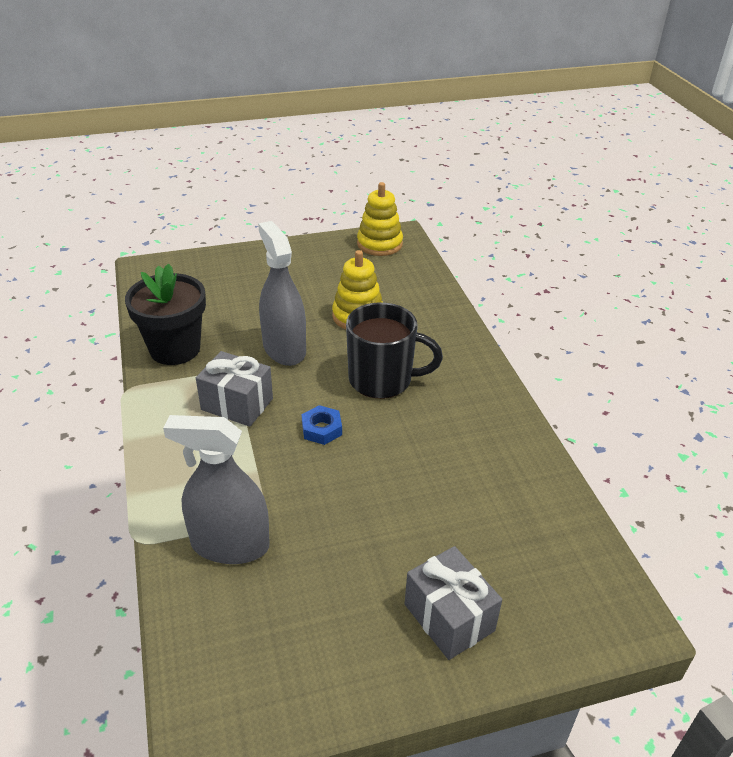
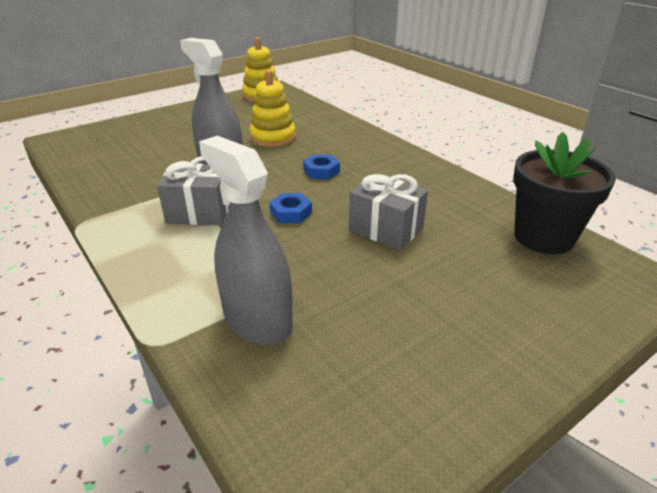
camera: 20 degrees left, 5 degrees down
black flower pot [125,264,206,365] -> black flower pot moved to [513,132,616,254]
grey spray bottle [163,415,270,564] -> grey spray bottle turned 60 degrees clockwise [199,136,293,345]
black mug [346,302,443,399] -> blue nut [303,154,340,179]
grey gift [405,546,502,660] -> grey gift moved to [349,173,428,250]

